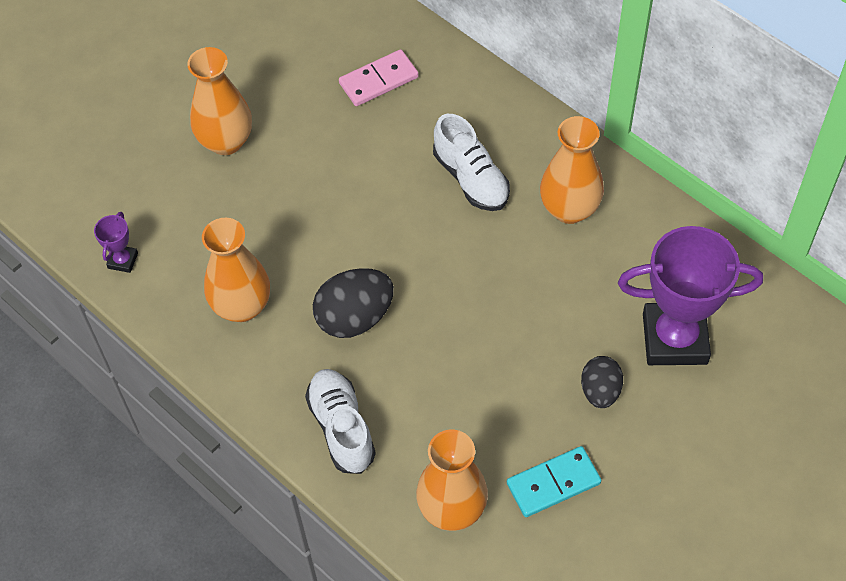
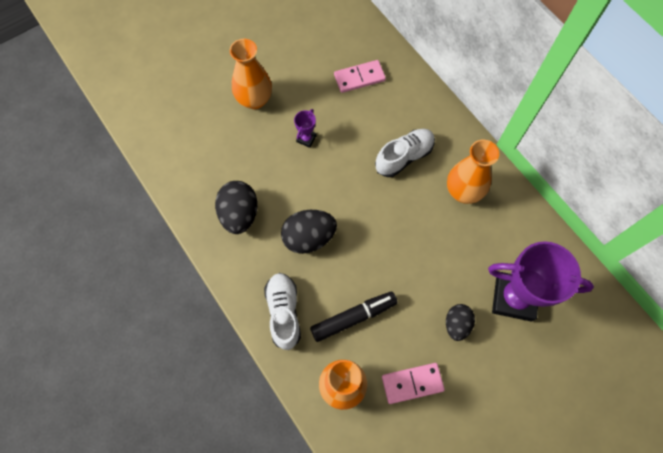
camera: 10 degrees right, 10 degrees up
purple trophy [94,212,138,273] -> purple trophy moved to [294,109,317,148]
orange vase [202,218,270,322] -> black egg [215,181,258,234]
white shoe [433,114,510,211] -> white shoe turned 105 degrees counterclockwise [375,129,435,177]
turquoise domino [507,446,601,517] -> pink domino [382,363,445,404]
none -> black marker [310,291,398,342]

